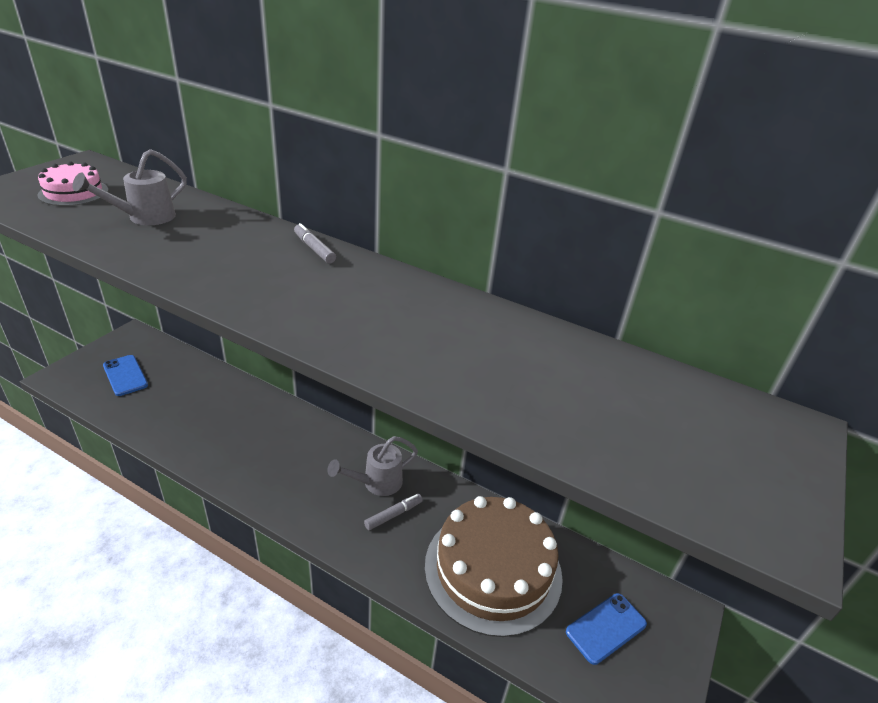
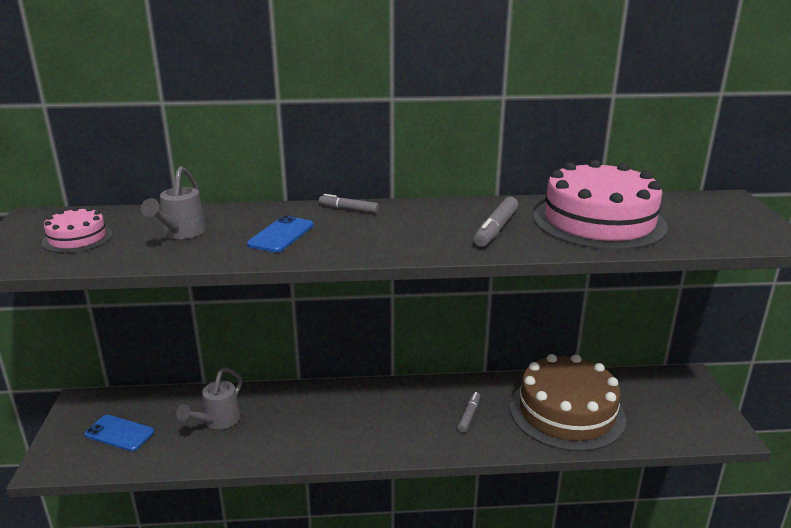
camera: 30 degrees left, 10 degrees down
grey watering can [327,436,418,496] -> grey watering can moved to [176,367,242,429]
blue phone [566,593,647,665] -> blue phone moved to [247,215,314,253]
none -> grey marker [474,197,518,247]
none -> pink cake [533,160,668,250]

